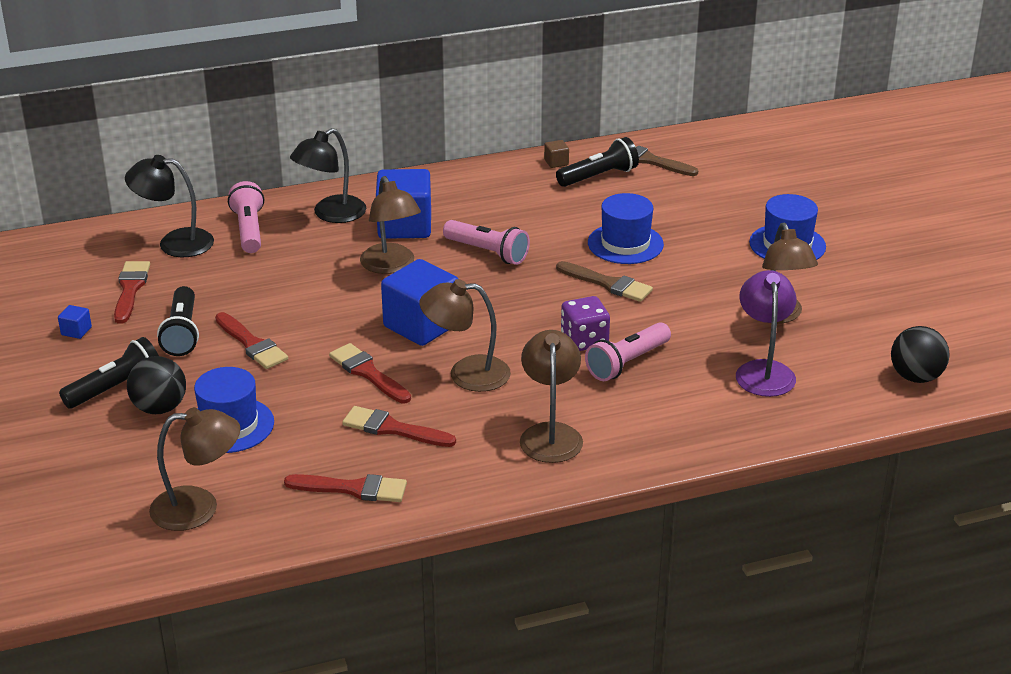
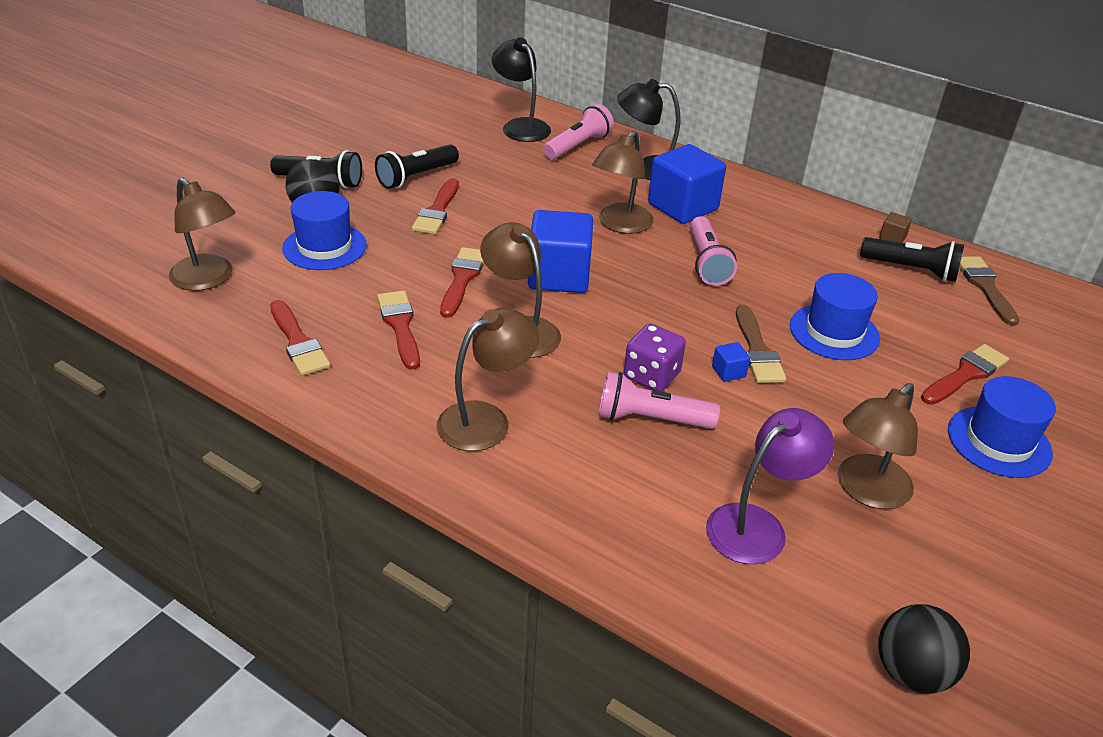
camera: 50 degrees right, 5 degrees up
blue cube [58,305,92,339] -> blue cube moved to [712,342,750,382]
red brush [114,261,150,324] -> red brush moved to [921,344,1009,405]

